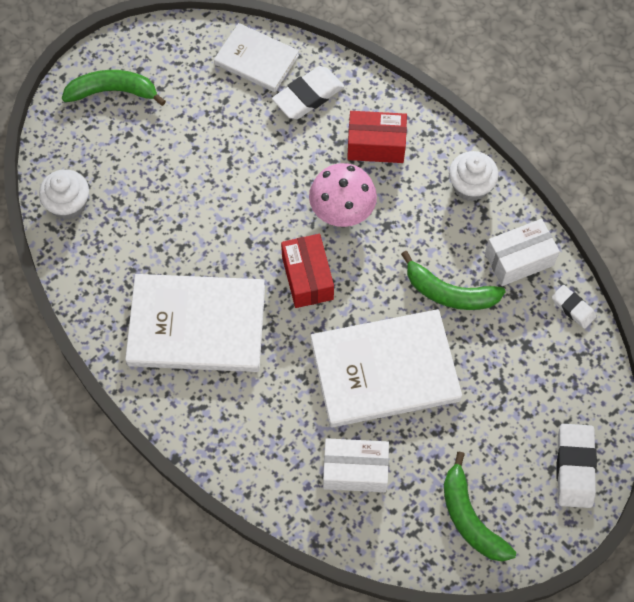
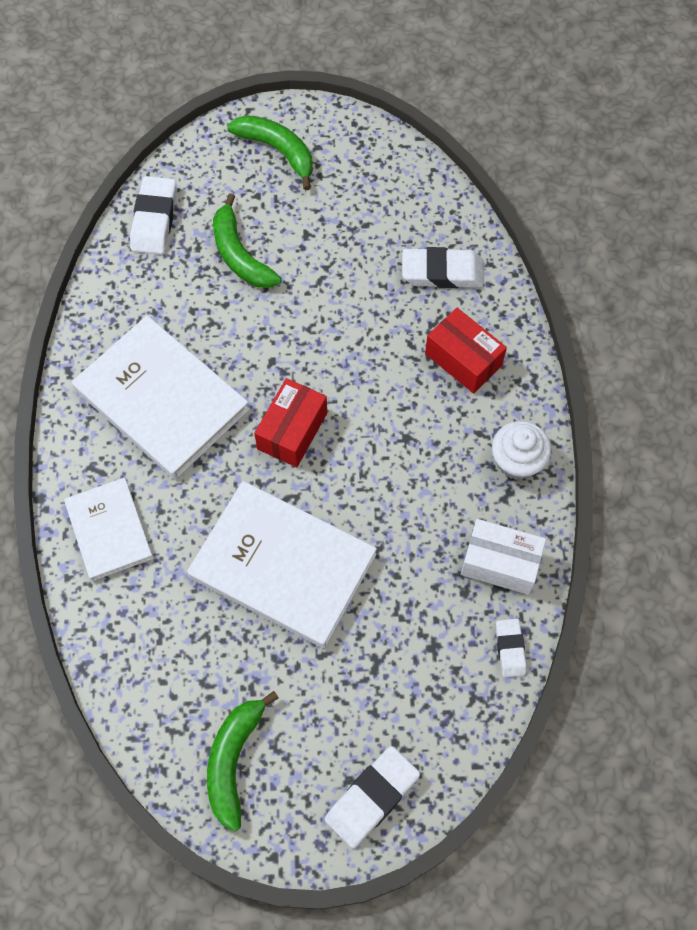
camera: 40 degrees right, 0 degrees up
white cupcake [39,169,89,220] -> white eraser [130,176,176,254]
white book [214,23,299,92] -> white book moved to [64,478,153,581]
pink mushroom [309,163,377,227] -> none
white box [323,438,389,492] -> none
green banana [401,251,506,310] -> green banana moved to [213,193,282,288]

